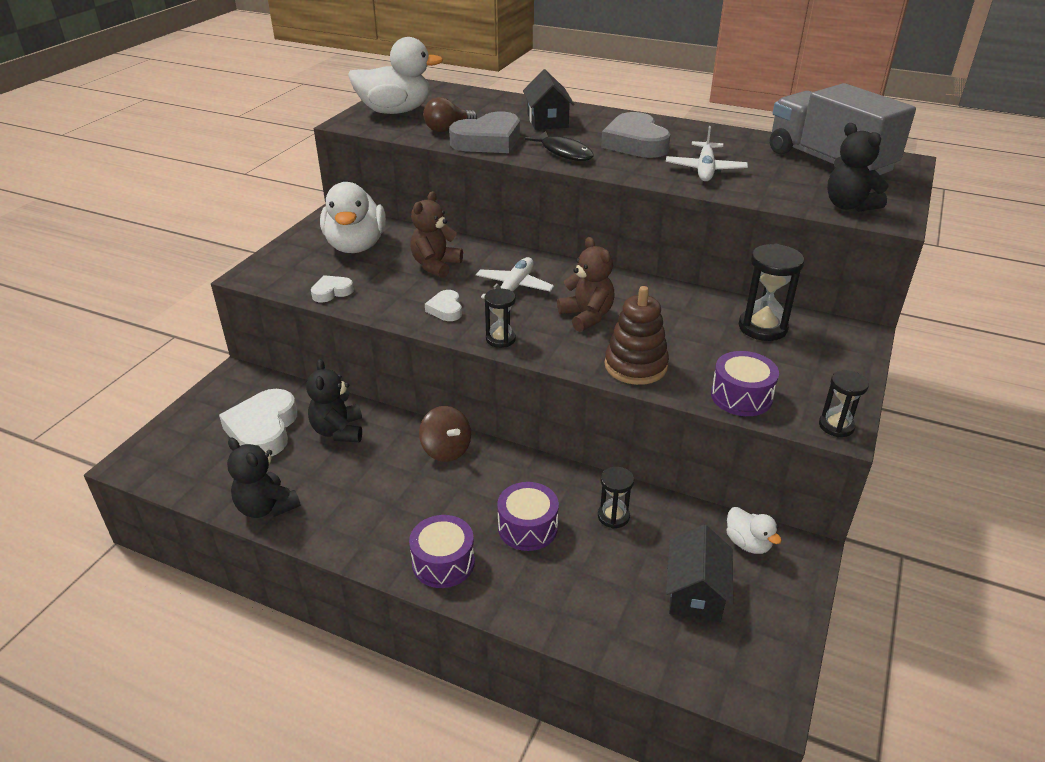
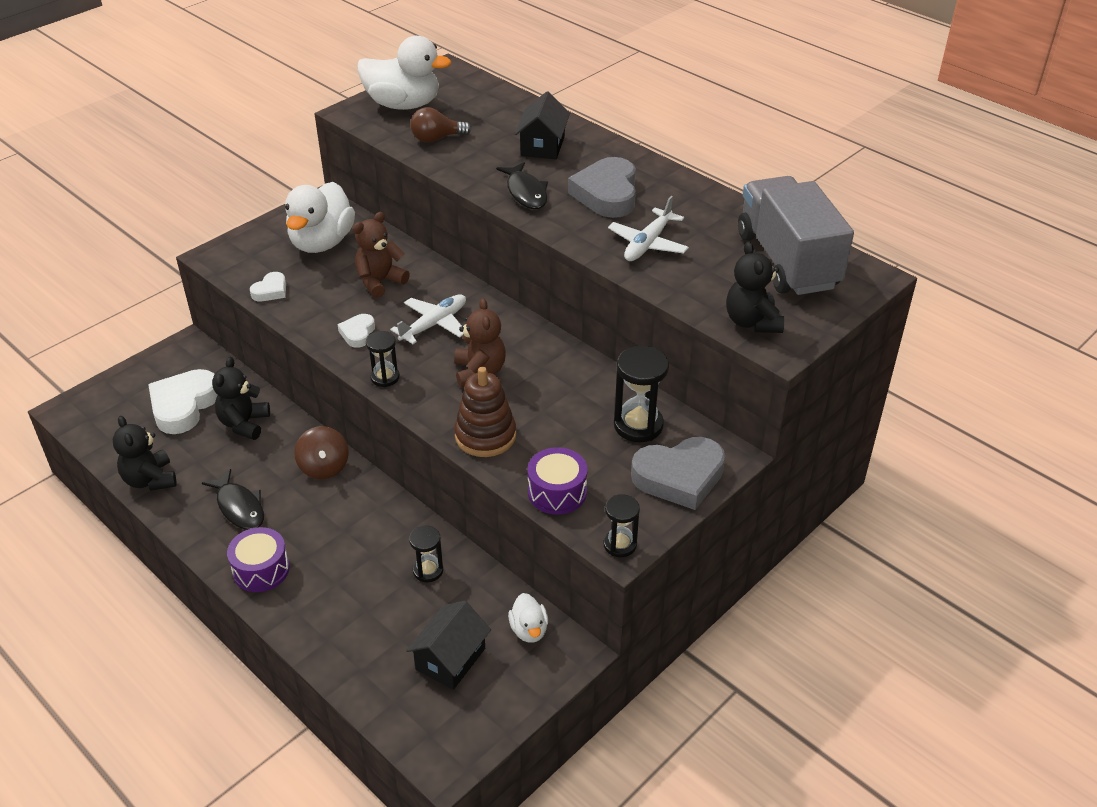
camera: 20 degrees right, 5 degrees up
white heart [311,275,354,303] -> white heart turned 135 degrees clockwise [250,272,286,301]
grey heart [449,112,520,153] -> grey heart moved to [631,437,725,510]
purple drum [497,482,559,551] -> none
none -> black fish [202,469,264,530]

